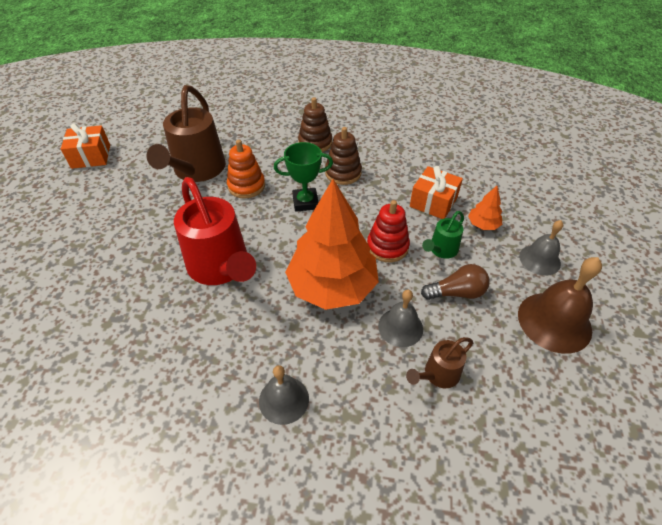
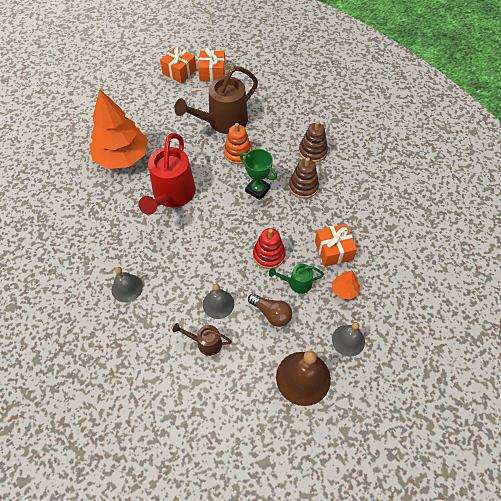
camera: 45 degrees right, 10 degrees up
orange tree [285,179,379,310] -> orange tree moved to [89,89,148,169]
none -> orange gift [198,48,225,82]

